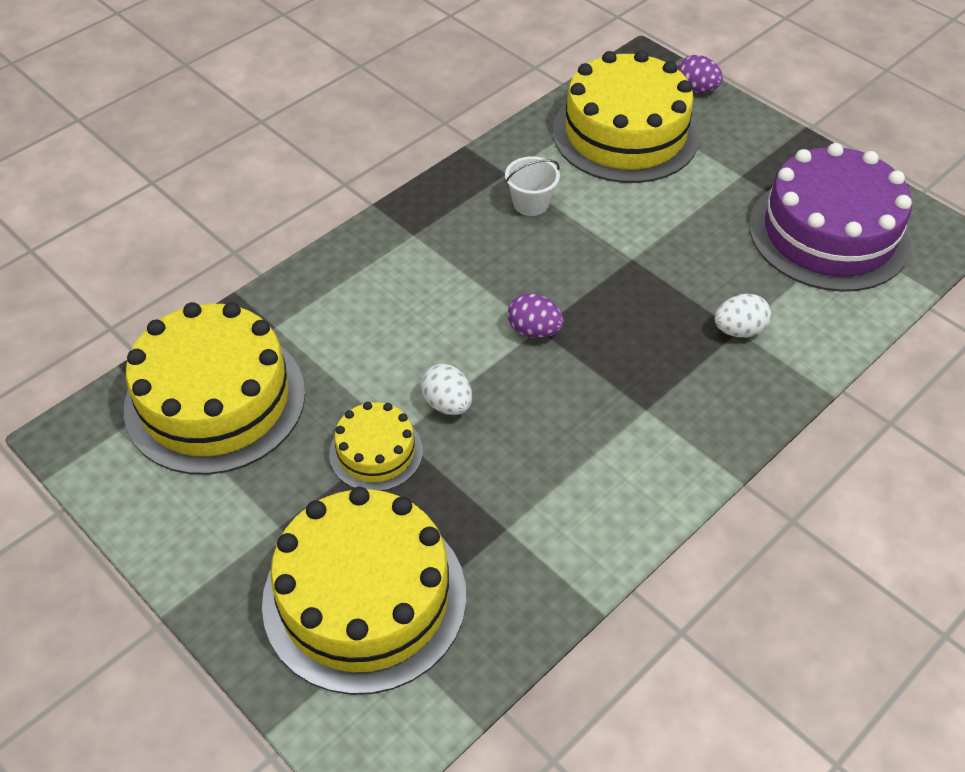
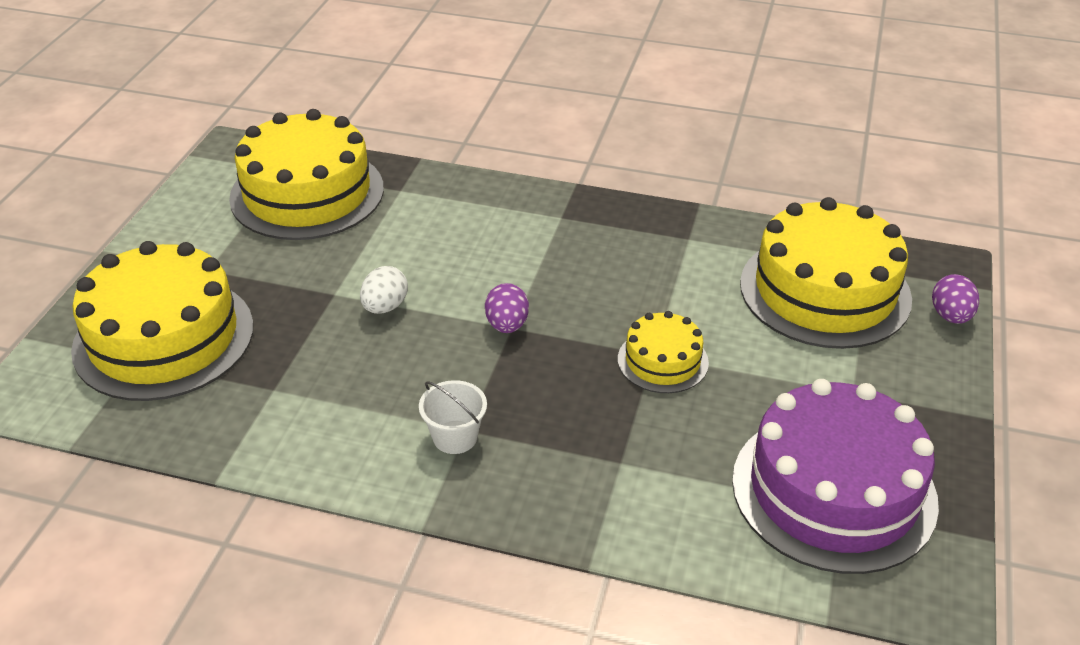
camera: 60 degrees right, 10 degrees down
yellow cake [329,402,423,491] -> yellow cake moved to [618,311,709,393]
white bucket [505,156,560,216] -> white bucket moved to [419,380,487,454]
white egg [714,294,771,338] -> none

